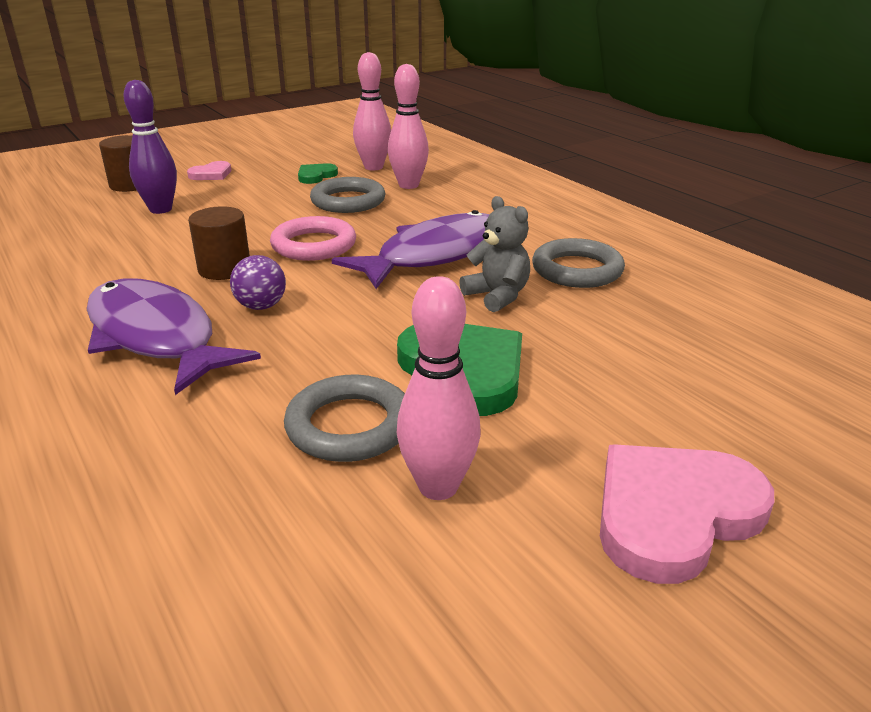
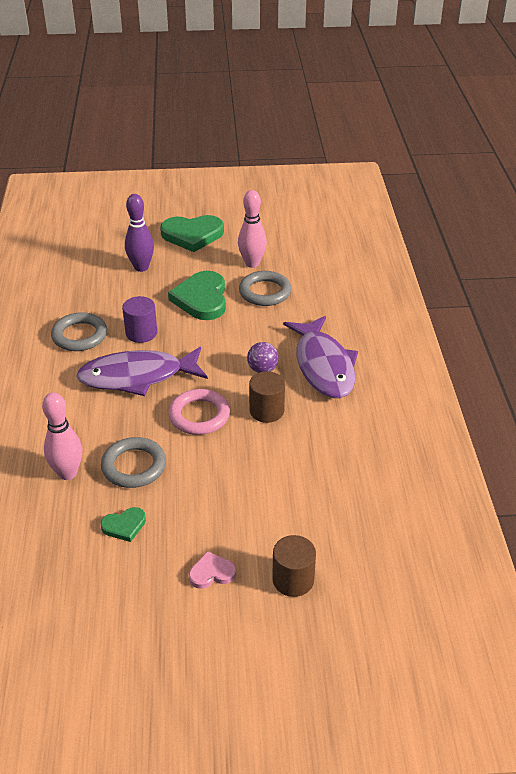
camera: 150 degrees left, 10 degrees up
purple bowling pin [123,80,177,214] -> purple bowling pin moved to [125,194,154,272]
pink bowling pin [353,52,391,170] -> none
grey teddy bear [459,196,530,312] -> purple cylinder [122,296,157,343]
pink heart [600,444,774,584] -> green heart [160,215,224,252]

